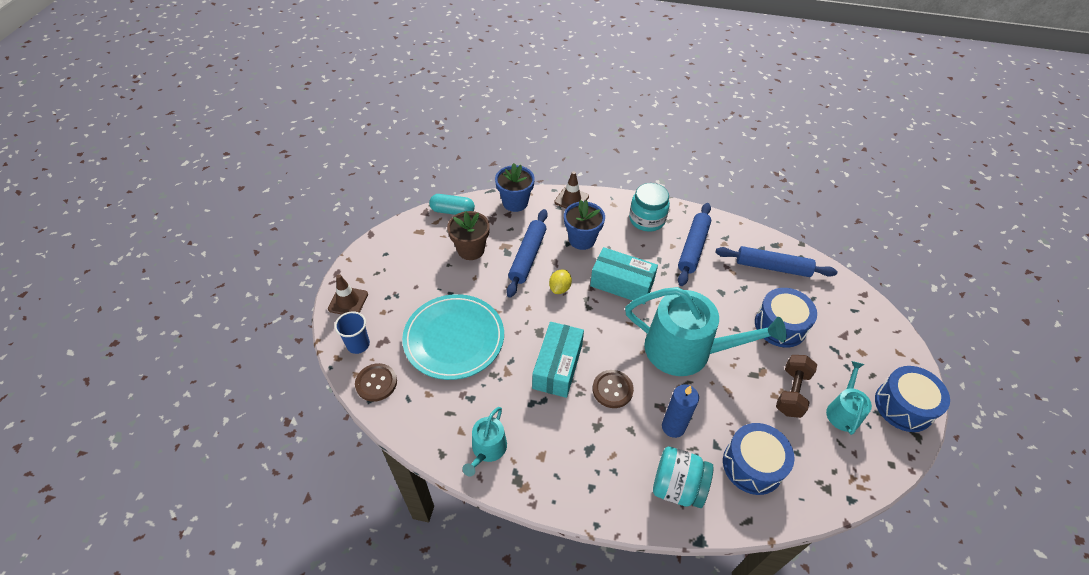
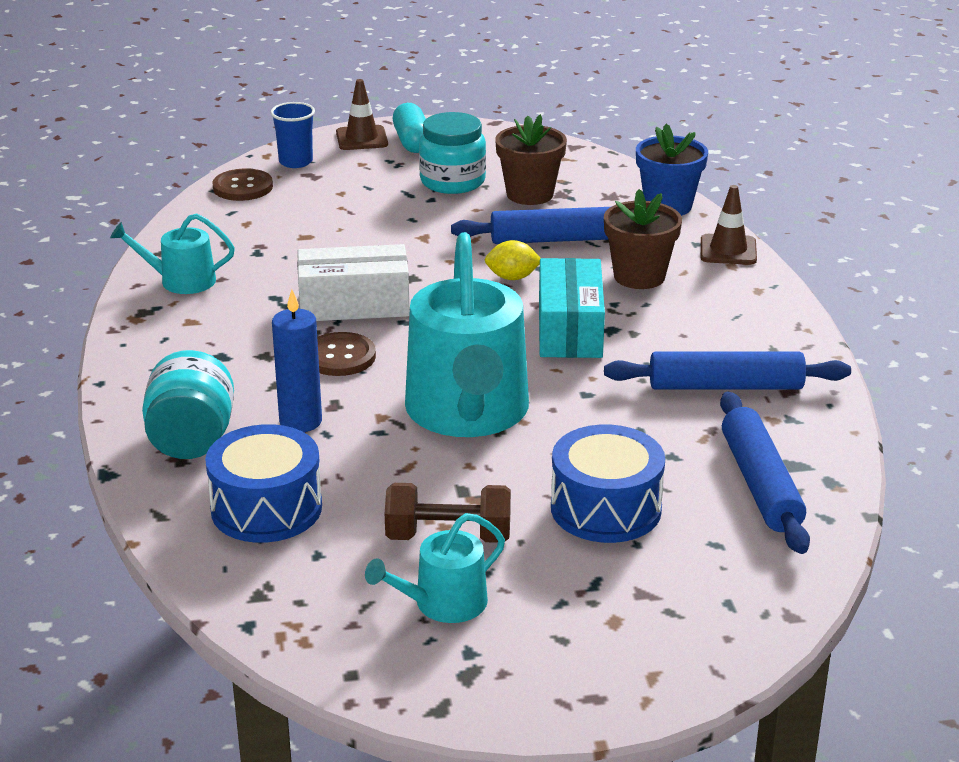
camera: 70 degrees right, 20 degrees down
turquoise plate [402,294,504,380] -> none
turquoise capsule [429,194,475,215] -> turquoise capsule moved to [393,103,426,153]
turquoise box [532,322,584,398] -> white box [297,244,410,321]
blue flower pot [564,200,605,250] -> brown flower pot [604,189,682,289]
turquoise jar [629,183,670,231] -> turquoise jar moved to [419,112,486,194]
turquoise watering can [826,361,872,435] -> turquoise watering can turned 150 degrees clockwise [365,513,505,623]
blue drum [875,366,950,432] -> none

